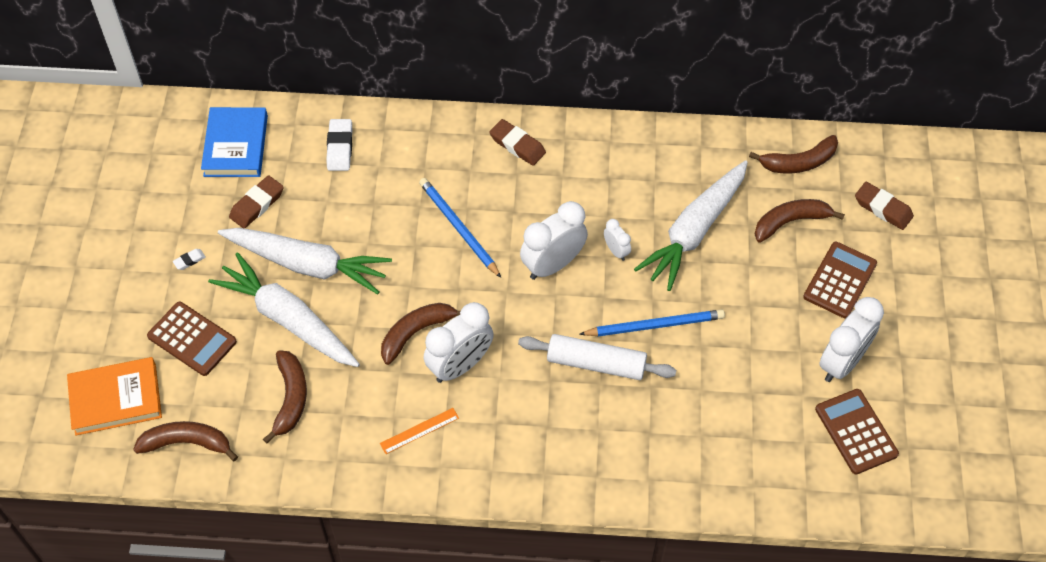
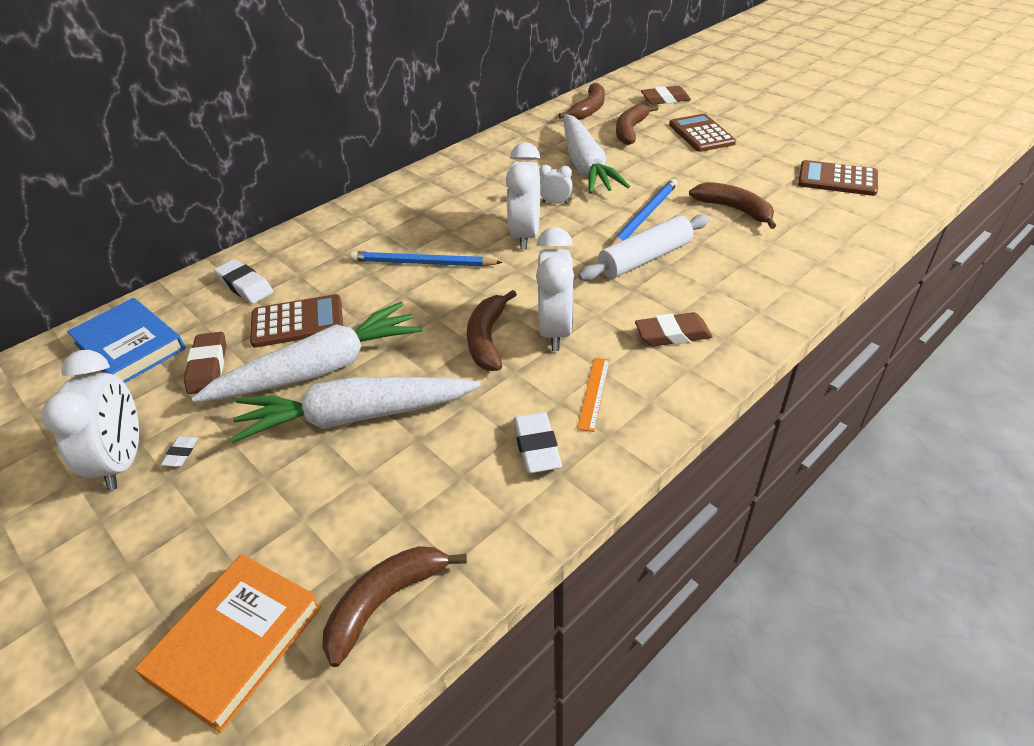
camera: 45 degrees left, 15 degrees down
brown calculator [147,302,237,376] -> brown calculator moved to [250,294,343,348]
brown banana [263,350,307,444] -> brown banana moved to [689,182,776,229]
brown eraser [489,119,546,166] -> brown eraser moved to [635,312,712,346]
white clock [819,297,884,382] -> white clock moved to [41,350,139,491]
none -> white eraser [513,412,562,473]

